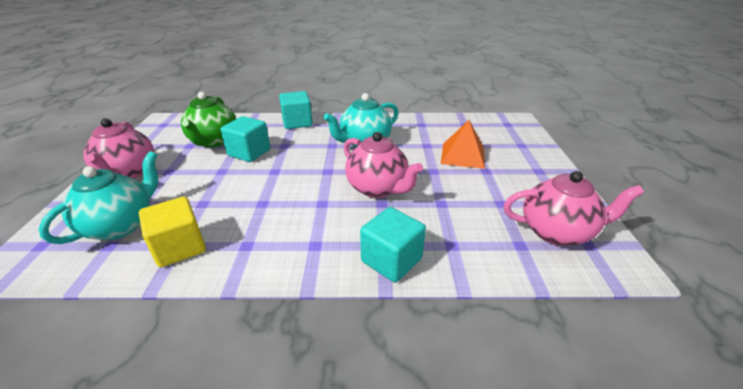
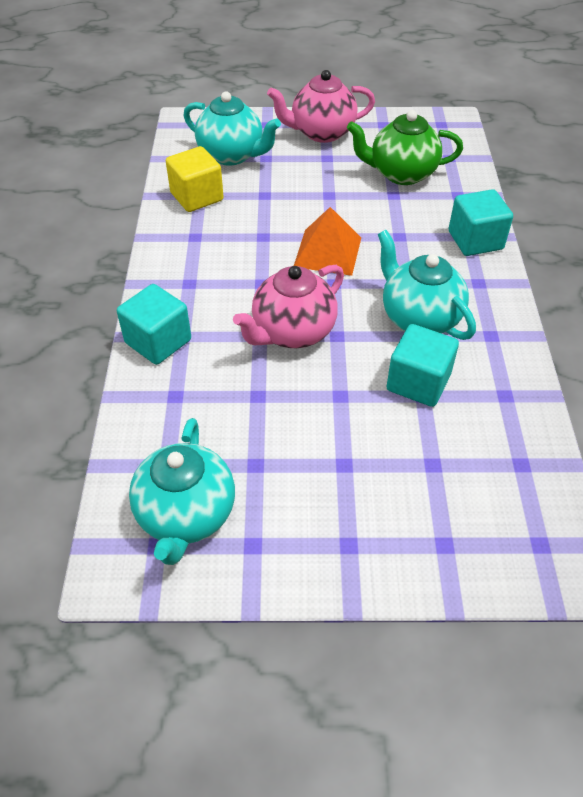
camera: 90 degrees right, 15 degrees up
turquoise cube [221,116,270,162] -> turquoise cube moved to [387,324,459,407]
orange pyramid [441,120,485,169] -> orange pyramid moved to [294,207,361,276]
pink teapot [504,171,644,246] -> turquoise teapot [129,418,235,565]

